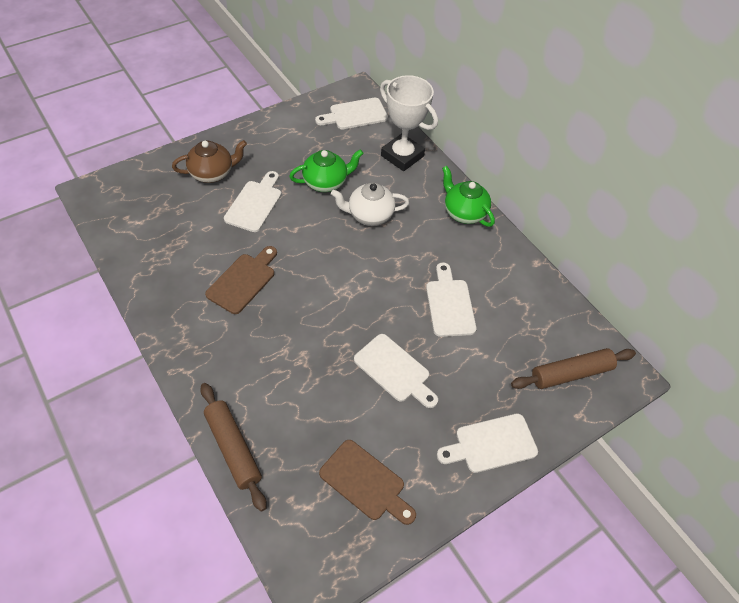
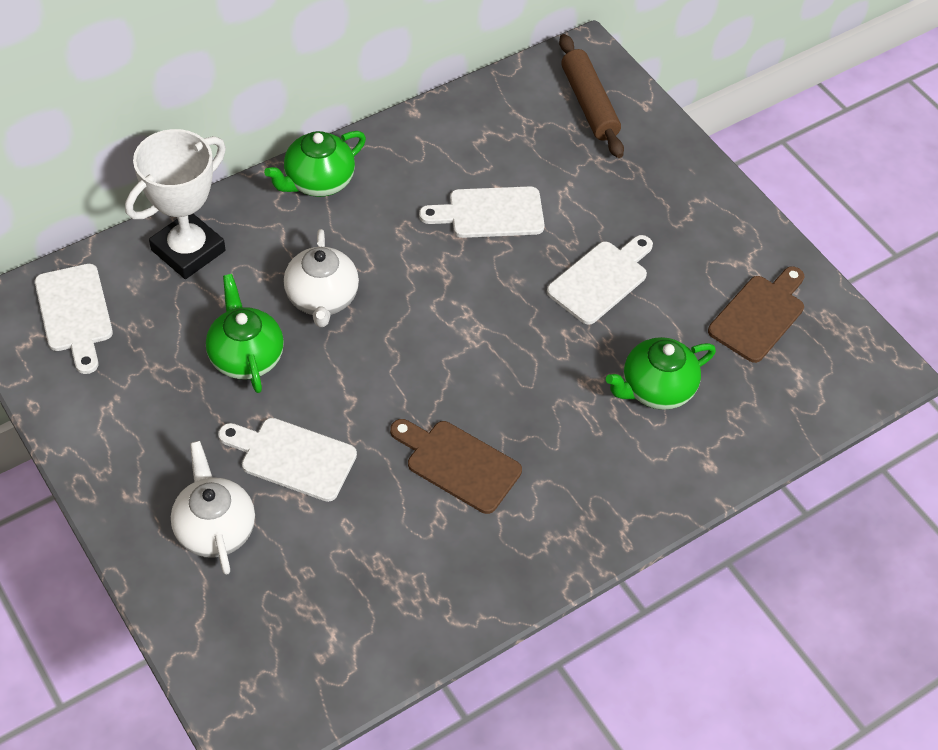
camera: 90 degrees left, 0 degrees up
brown teapot [172,140,247,183] -> white teapot [171,441,255,575]
brown rolling pin [200,383,267,512] -> none
white cutting board [437,414,538,473] -> none
none -> green teapot [606,337,716,410]

